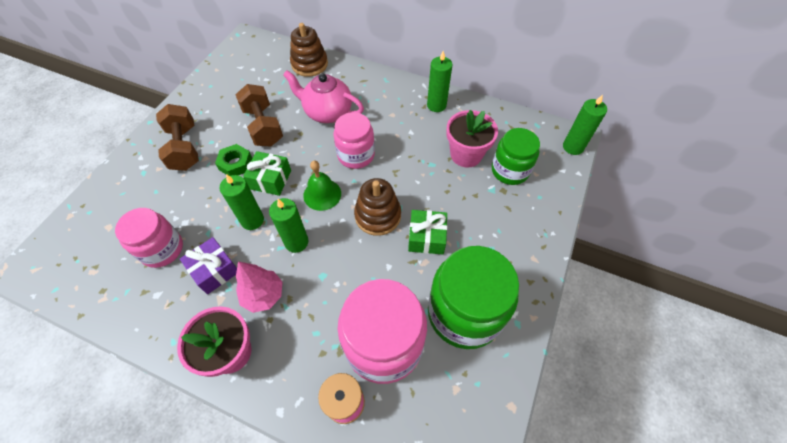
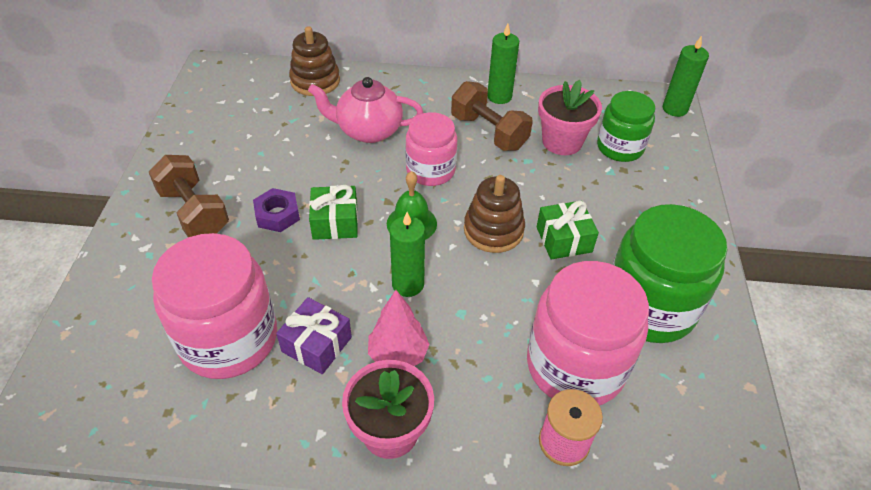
camera: 20 degrees left, 10 degrees down
pink jar [115,208,183,268] -> pink jar [152,233,277,379], size x1.60
green nut [215,144,252,176] -> purple nut [253,188,300,232]
green candle [219,174,264,230] -> none
brown dumbbell [235,84,283,147] -> brown dumbbell moved to [451,81,533,151]

